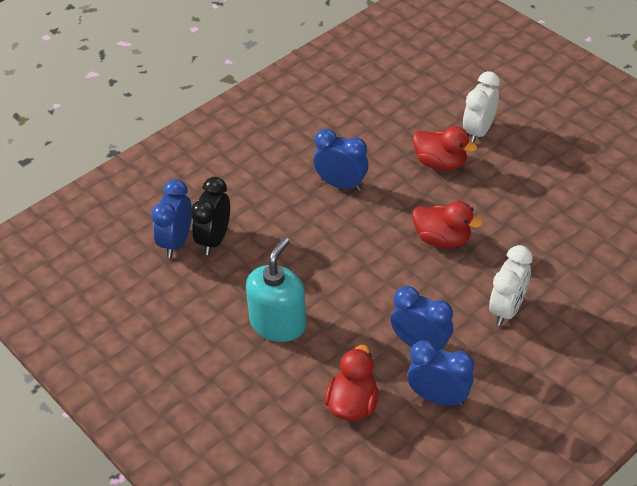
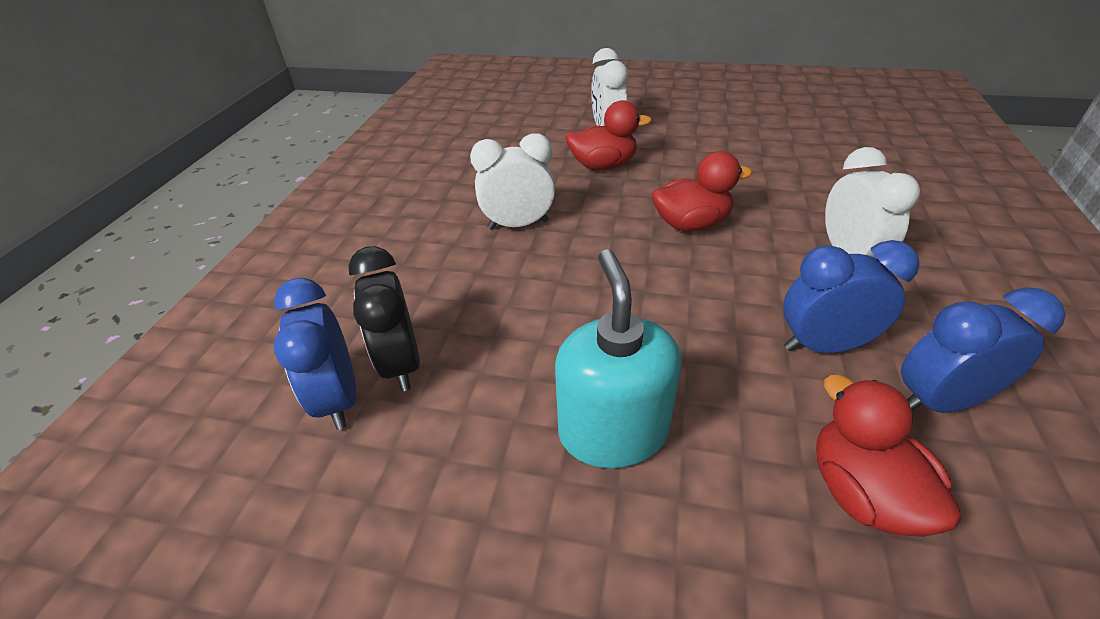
camera: 35 degrees left, 5 degrees down
blue clock [313,129,368,191] -> white clock [470,133,555,230]

